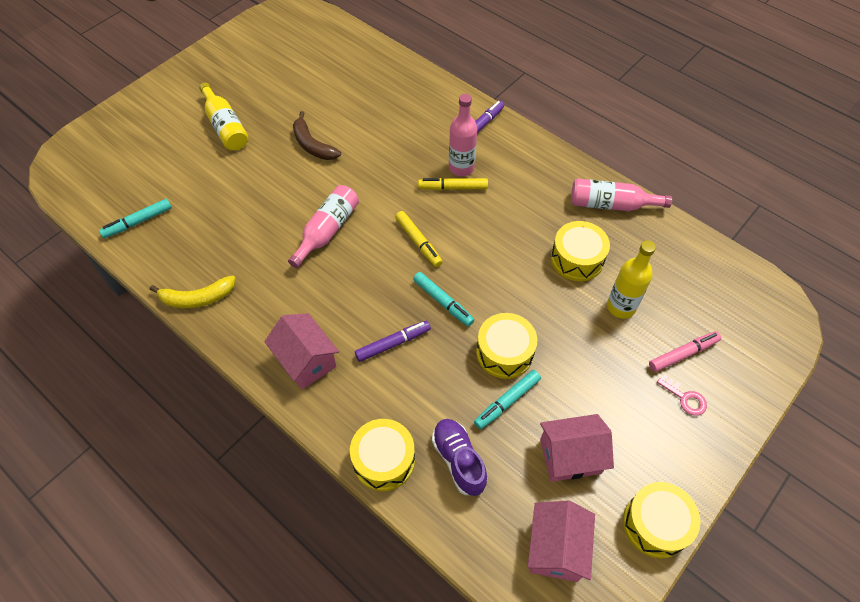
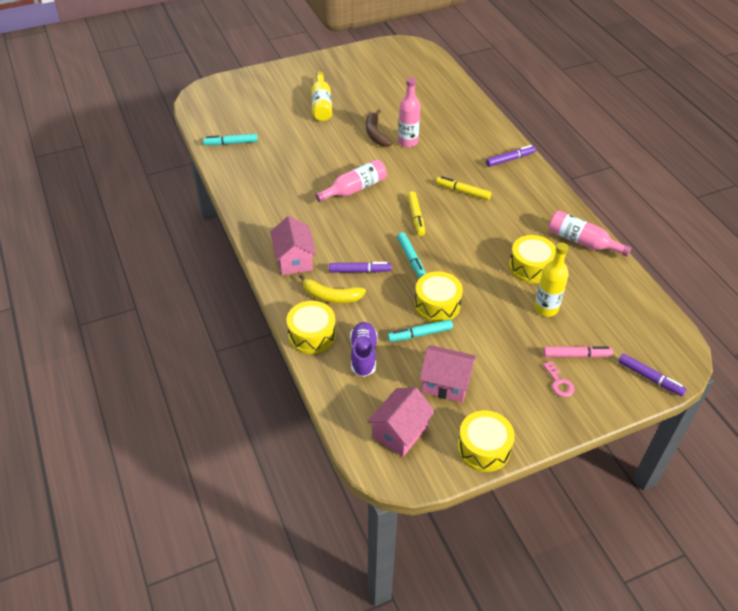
camera: 25 degrees right, 10 degrees down
yellow banana [150,275,236,308] -> yellow banana moved to [299,274,366,303]
pink bottle [449,94,477,177] -> pink bottle moved to [398,77,420,148]
none -> purple marker [618,354,687,396]

